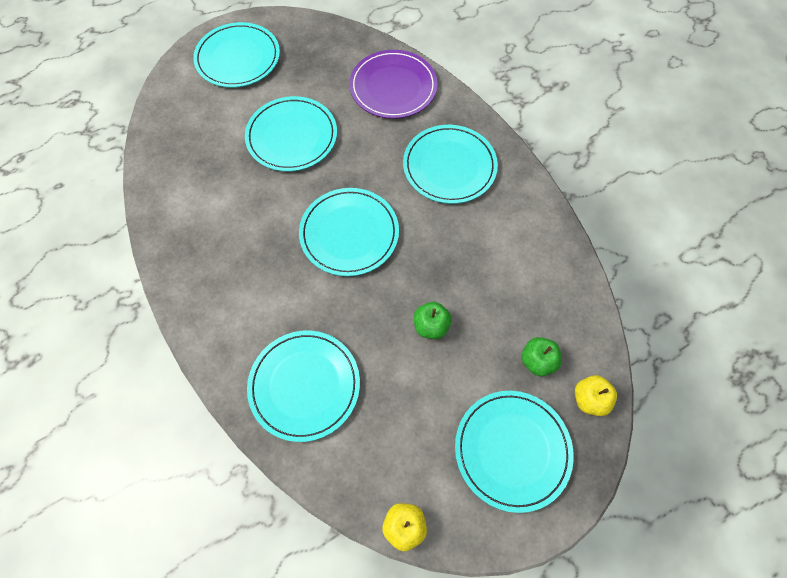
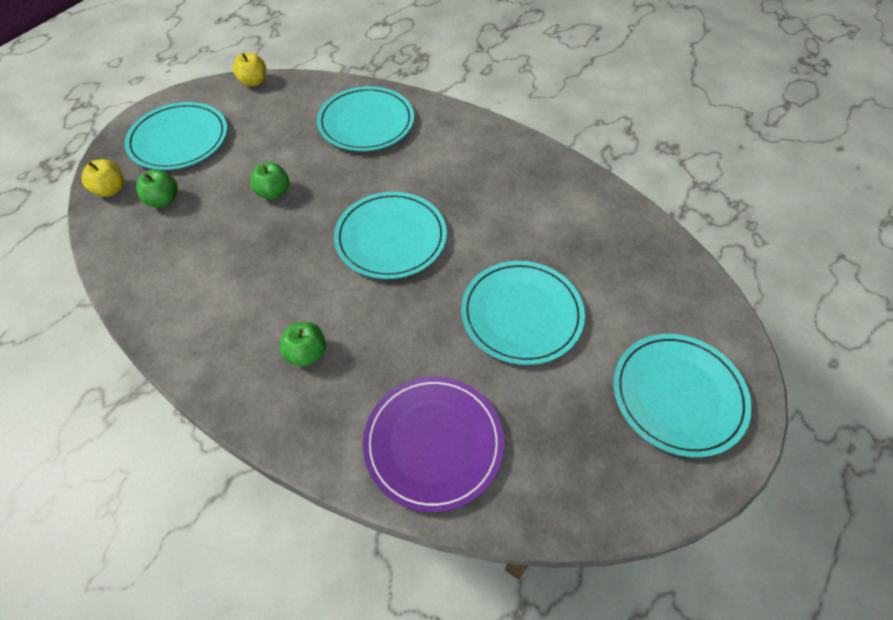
camera: 155 degrees right, 10 degrees down
turquoise plate [403,125,498,204] -> green apple [279,322,326,367]

